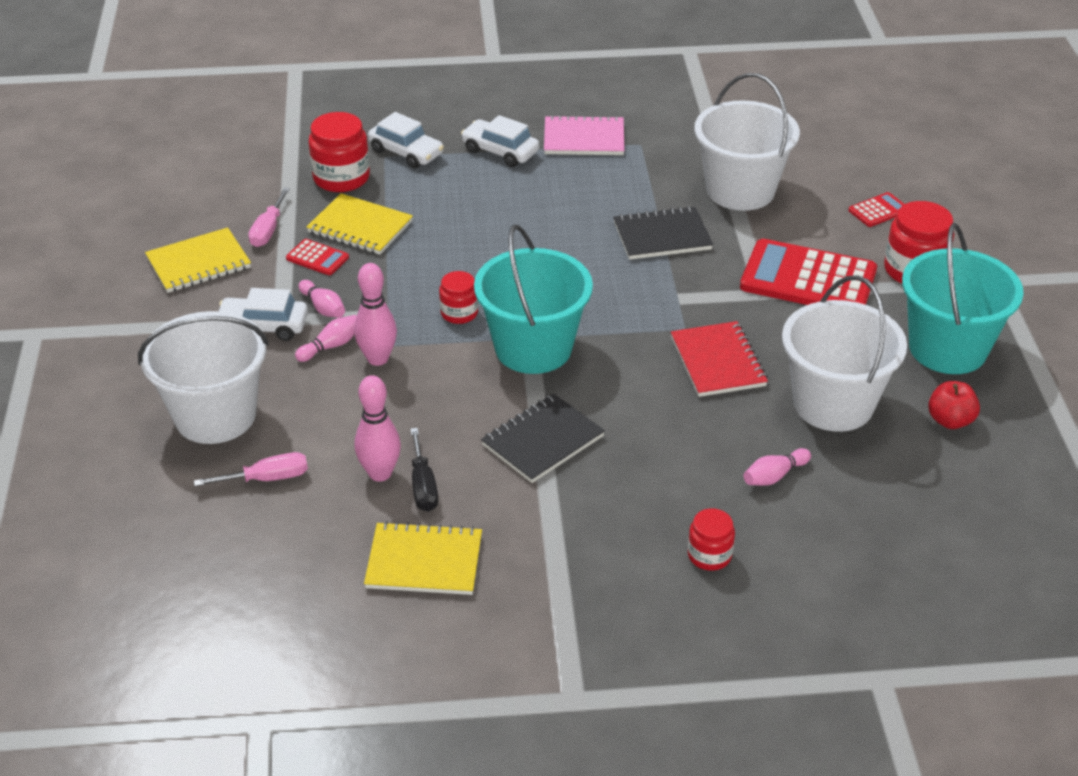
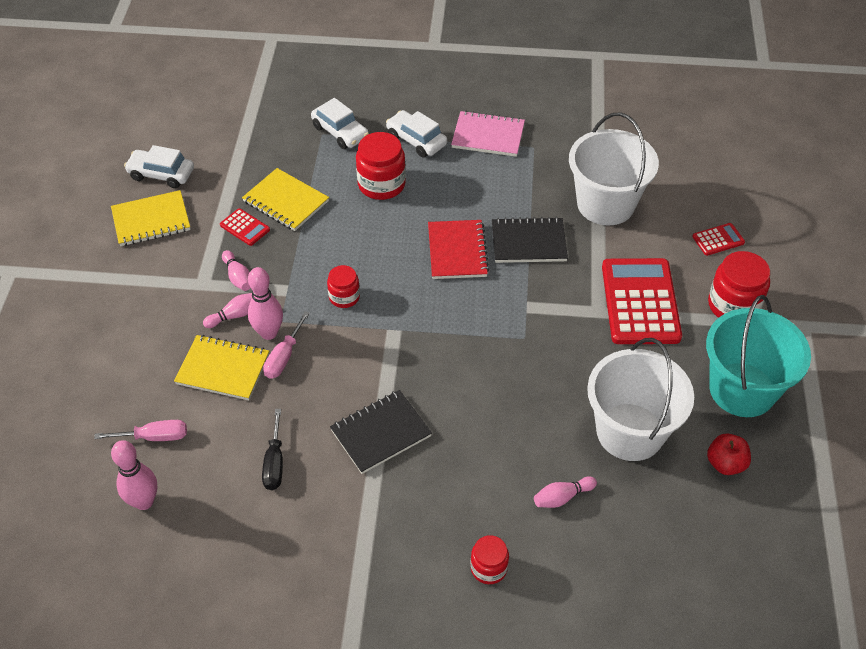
camera: 10 degrees right, 10 degrees up
white bucket [138,311,269,444] -> none
white car [219,288,308,341] -> white car moved to [124,145,194,188]
pink screwdriver [248,188,290,247] -> pink screwdriver moved to [263,311,310,379]
red jar [308,112,370,192] -> red jar moved to [356,132,406,200]
pink bowling pin [354,375,401,482] -> pink bowling pin moved to [111,440,157,510]
yellow notebook [364,521,482,595] -> yellow notebook moved to [174,335,269,400]
turquoise bucket [474,225,593,374] -> none
red notebook [671,321,768,397] -> red notebook moved to [428,220,489,279]
red calculator [740,239,877,305] -> red calculator turned 60 degrees clockwise [602,258,682,344]

